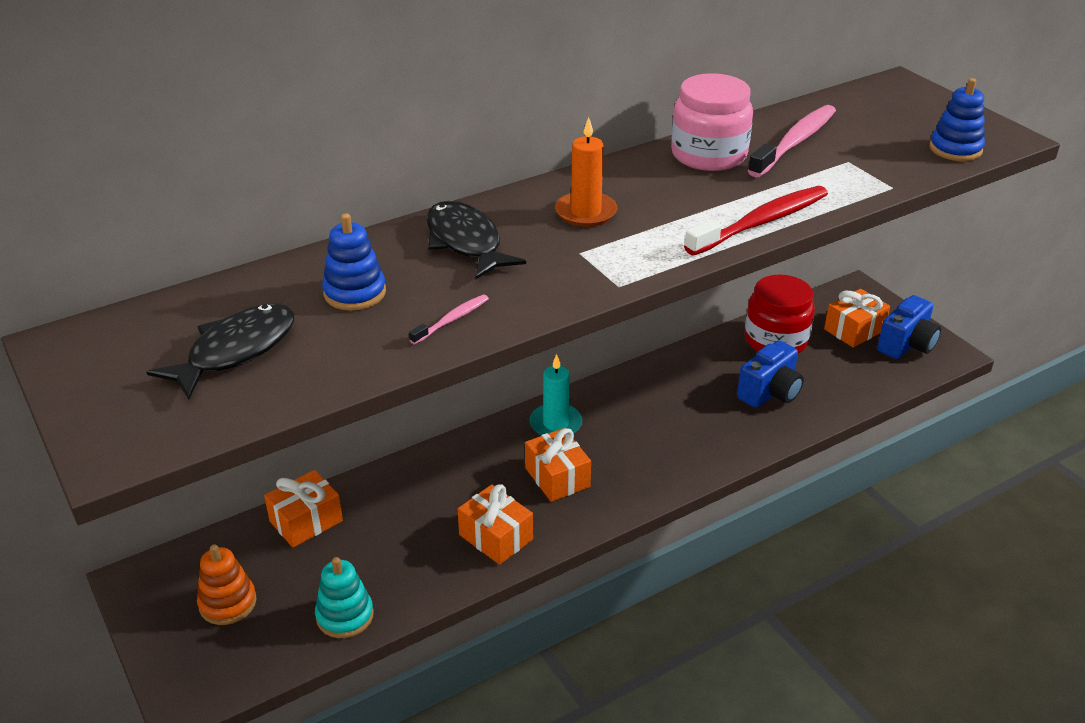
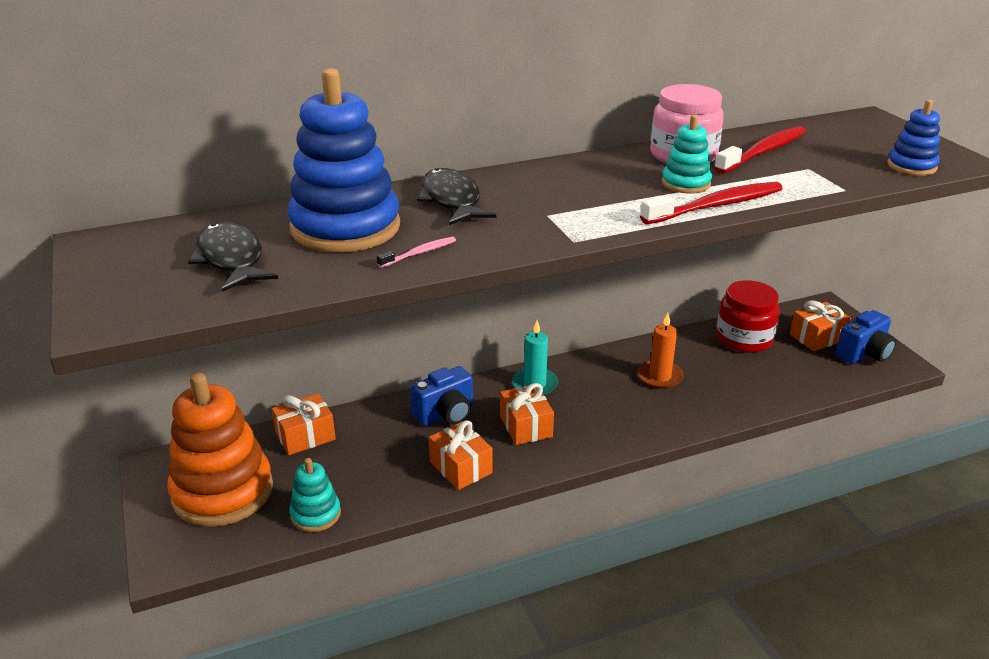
camera: 10 degrees right, 5 degrees down
black fish [147,303,294,400] -> black fish turned 75 degrees counterclockwise [188,222,278,292]
orange stacking toy [197,544,256,625] -> orange stacking toy [167,373,273,527], size x2.04
blue stacking toy [322,213,386,311] -> blue stacking toy [287,68,400,252], size x2.04
orange candle [555,117,618,227] -> orange candle moved to [638,313,684,389]
blue camera [737,340,804,408] -> blue camera moved to [410,366,473,426]
pink toothbrush [748,105,836,177] -> red toothbrush [714,126,806,174]
none -> turquoise stacking toy [661,115,712,193]

